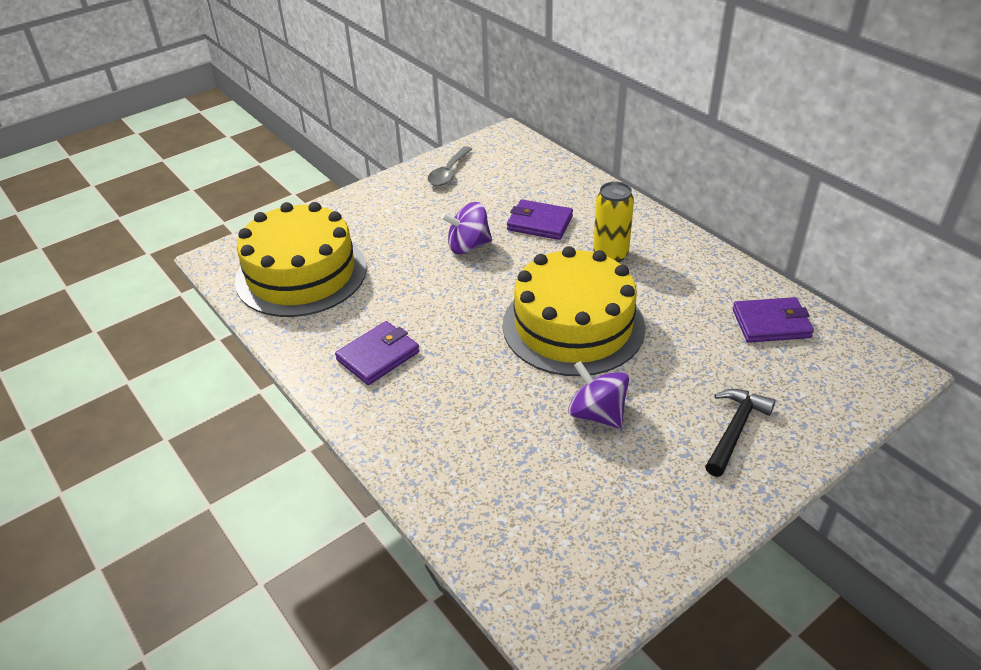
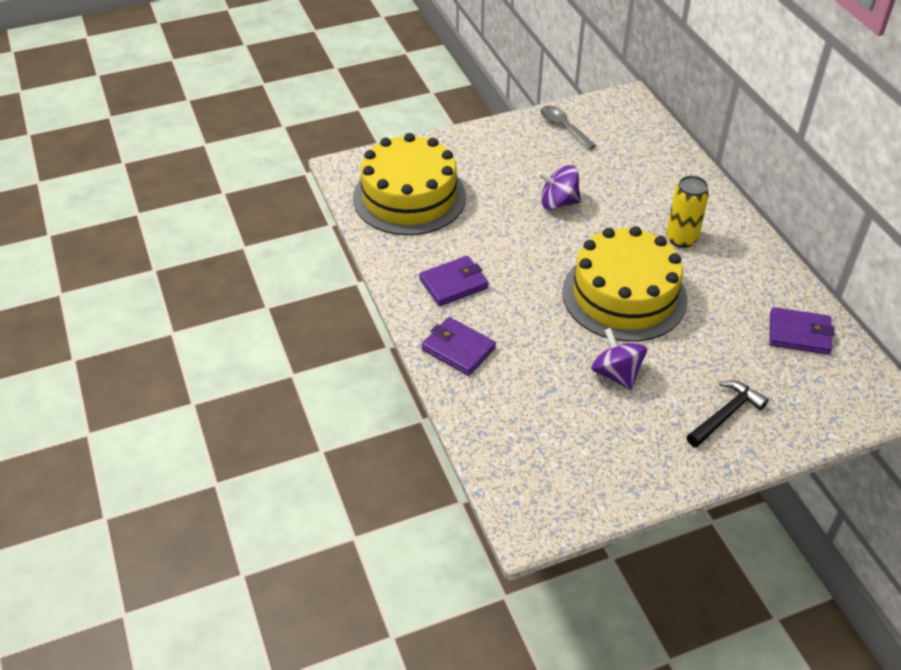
camera: 15 degrees right, 5 degrees up
grey spoon [428,146,472,186] -> grey spoon turned 105 degrees clockwise [540,106,596,150]
purple wallet [507,200,573,240] -> purple wallet moved to [421,317,496,376]

